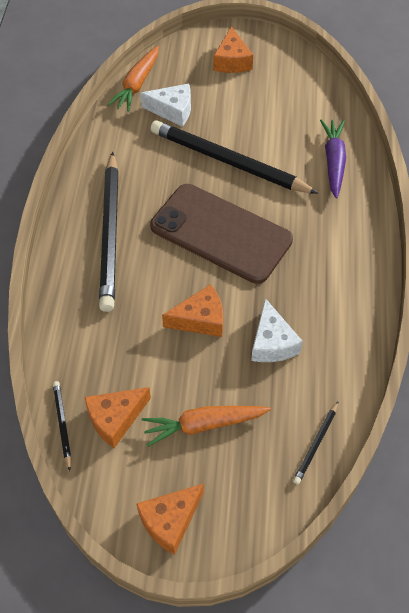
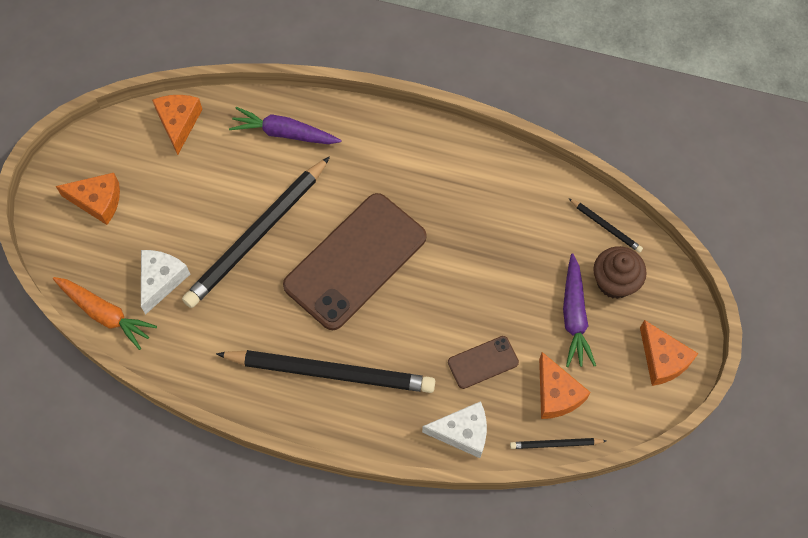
camera: 80 degrees left, 10 degrees up
orange carrot [142,406,271,447] -> purple carrot [563,253,596,367]
orange cheese [162,284,223,337] -> orange cheese moved to [152,95,203,155]
white cheese [251,298,303,362] -> white cheese moved to [422,401,487,458]
none -> brown phone [448,336,519,389]
none -> brown cupcake [593,246,647,299]

